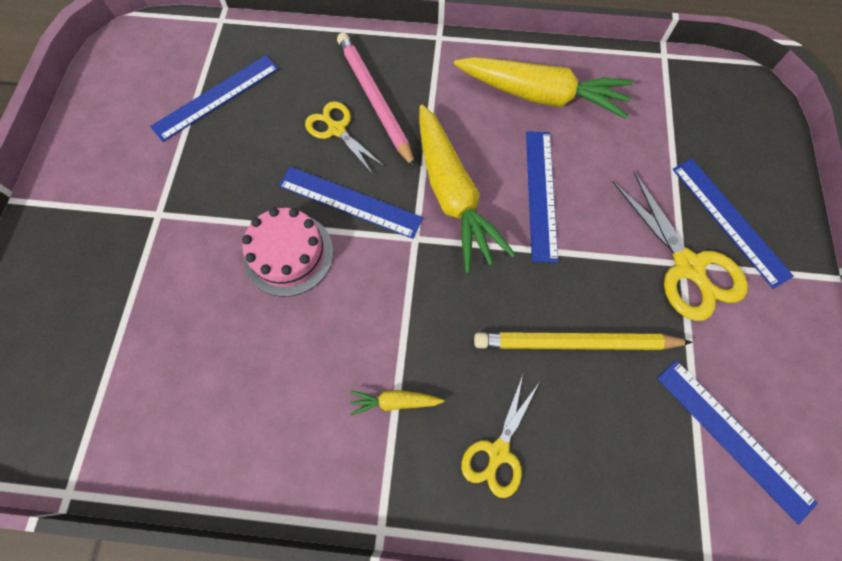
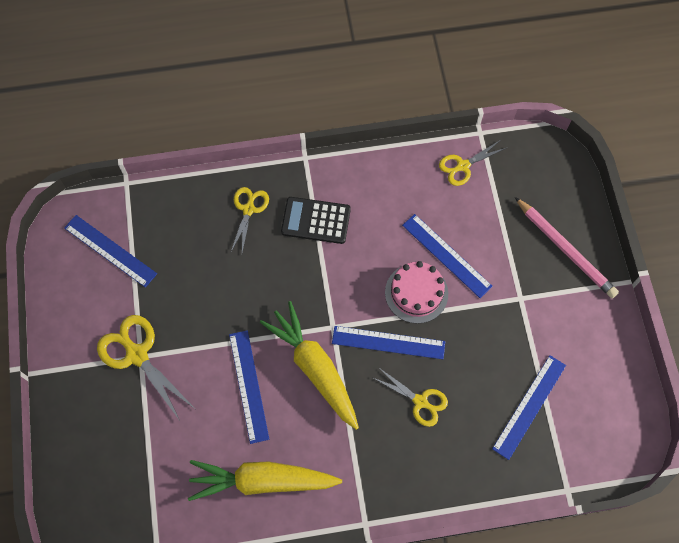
camera: 165 degrees right, 0 degrees up
pink pencil [337,33,415,168] -> pink pencil moved to [515,197,619,298]
yellow carrot [350,390,444,416] -> black calculator [281,197,351,244]
yellow pencil [474,332,693,350] -> none
blue ruler [672,159,794,289] -> blue ruler moved to [402,214,493,298]
none -> yellow scissors [439,141,506,186]

